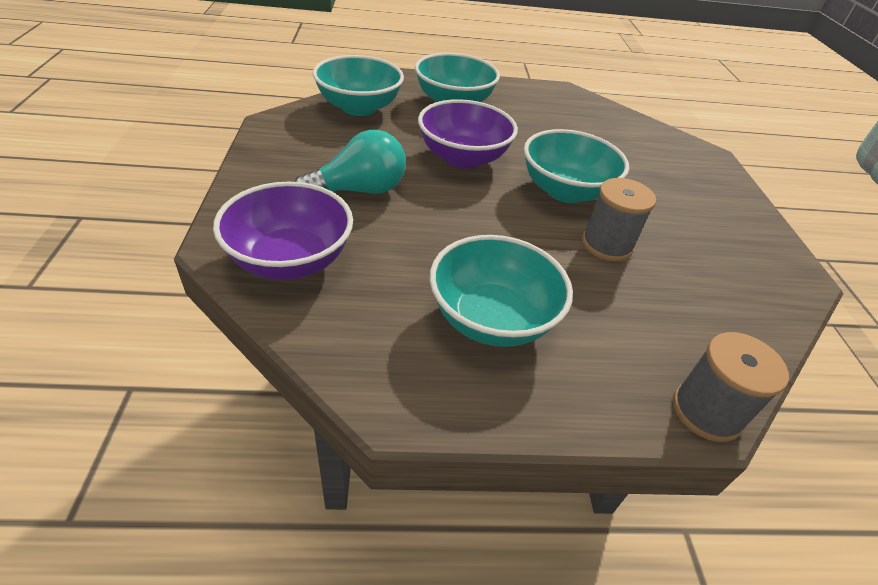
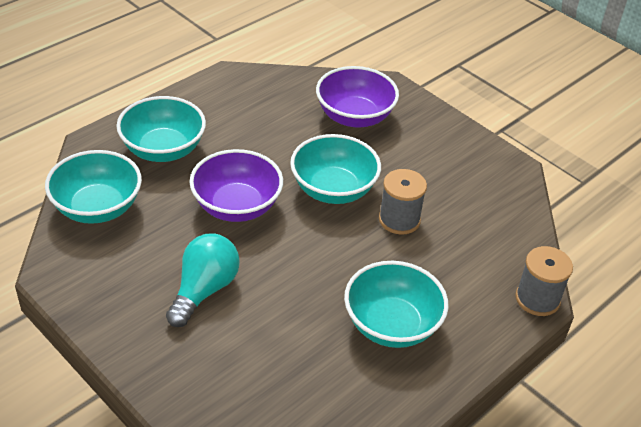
camera: 40 degrees left, 0 degrees up
purple bowl [213,182,353,280] -> purple bowl moved to [316,66,399,127]

